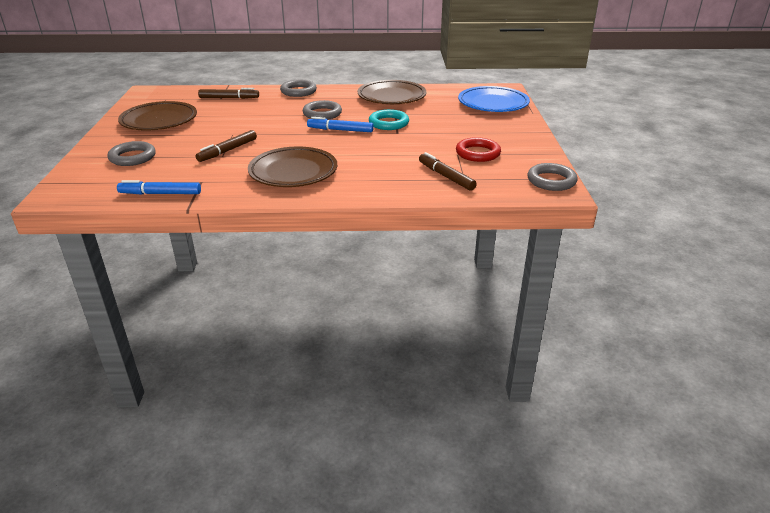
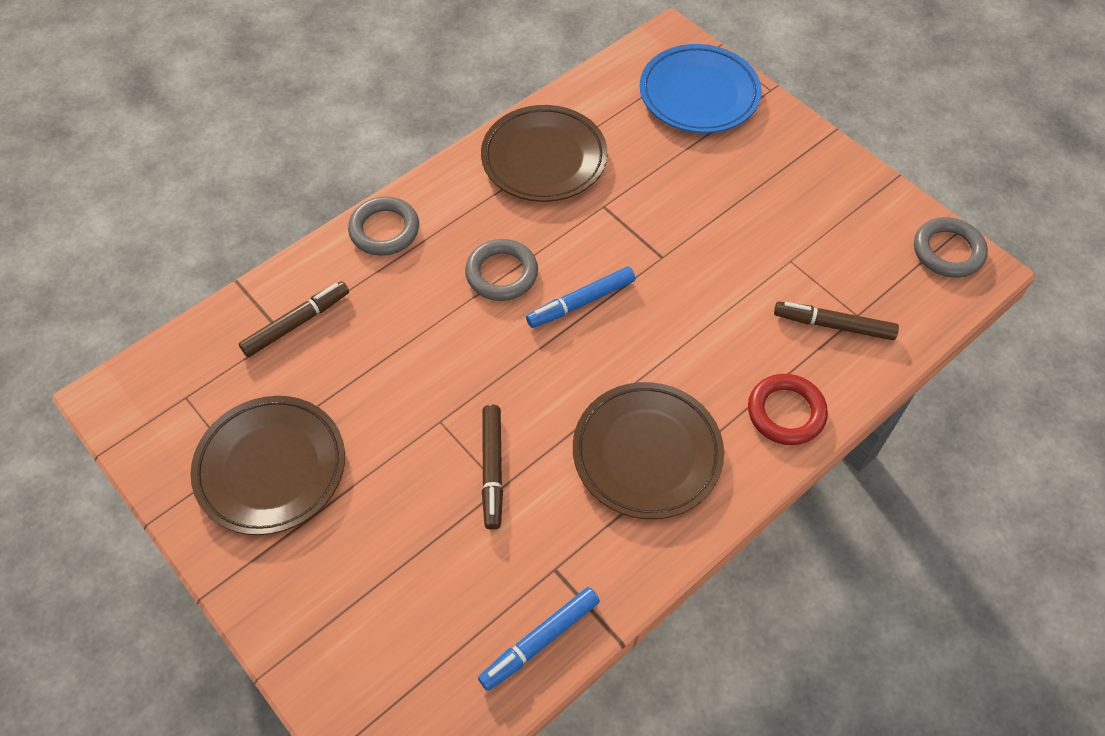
camera: 40 degrees left, 25 degrees up
grey ring [108,141,156,166] -> none
turquoise ring [369,109,409,130] -> none
red ring [456,137,501,162] -> red ring moved to [748,374,828,445]

